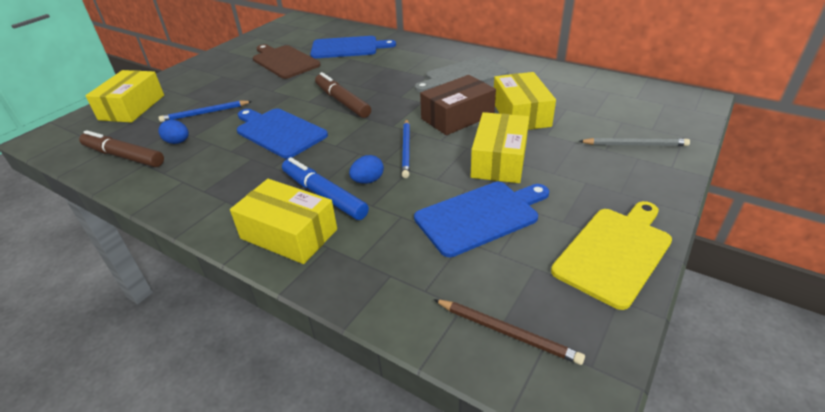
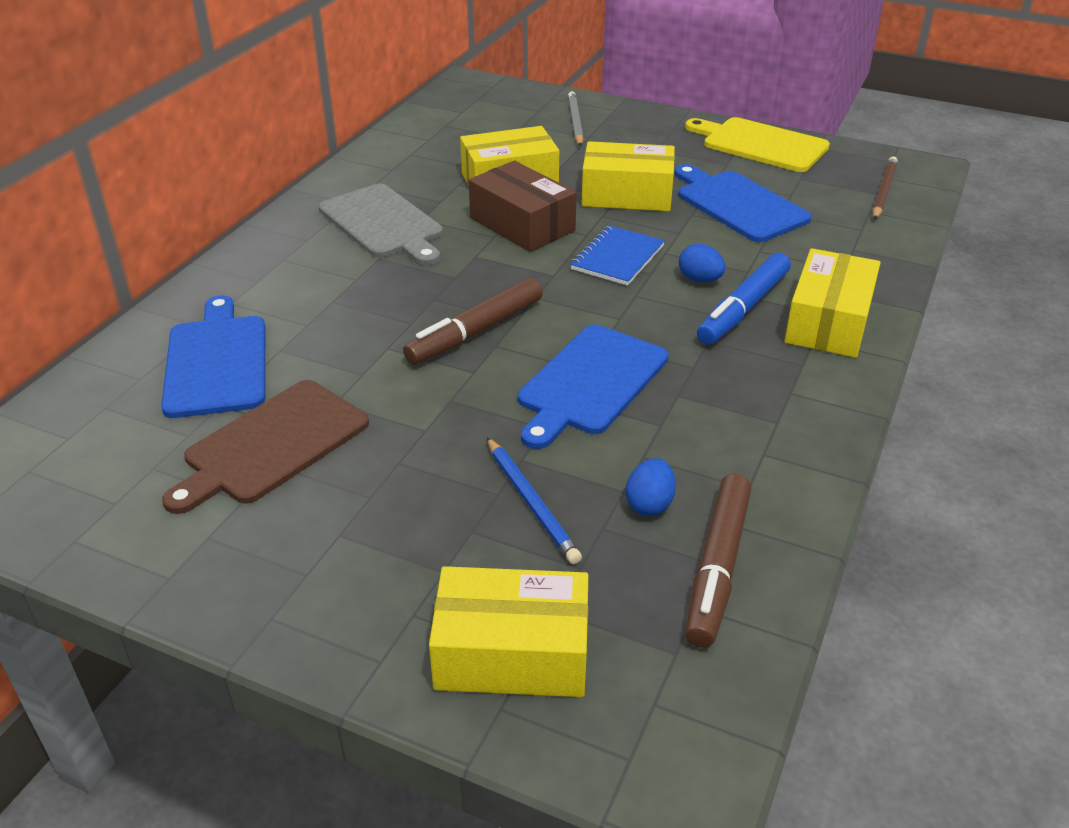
camera: 100 degrees left, 0 degrees up
blue pencil [402,119,410,178] -> blue notebook [570,225,665,286]

